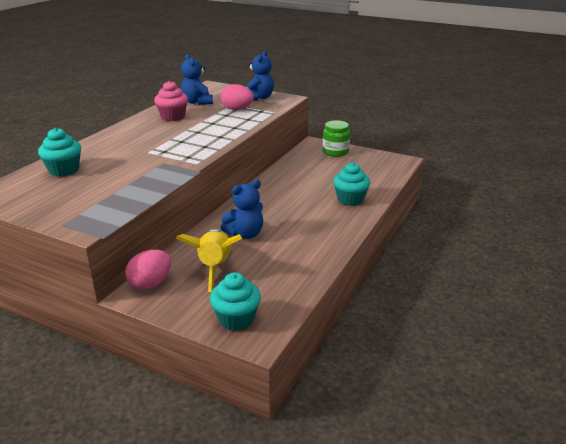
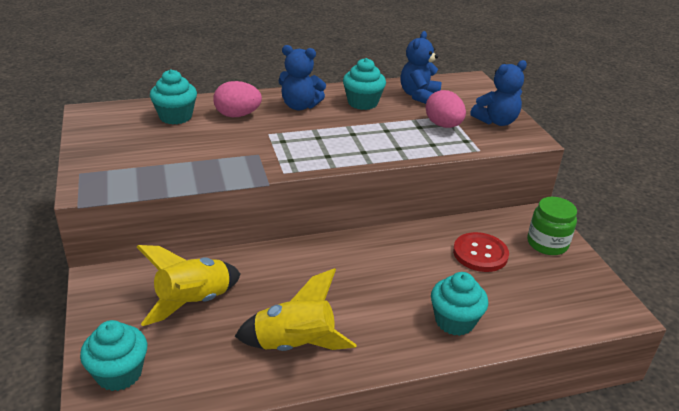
camera: 45 degrees right, 5 degrees up
pink egg [125,250,171,290] -> pink egg moved to [213,81,262,117]
pink cupcake [154,81,188,121] -> turquoise cupcake [343,58,386,110]
blue teddy bear [221,180,263,239] -> blue teddy bear moved to [278,45,326,111]
none -> yellow rocket [235,268,356,351]
none -> red button [453,232,509,272]

